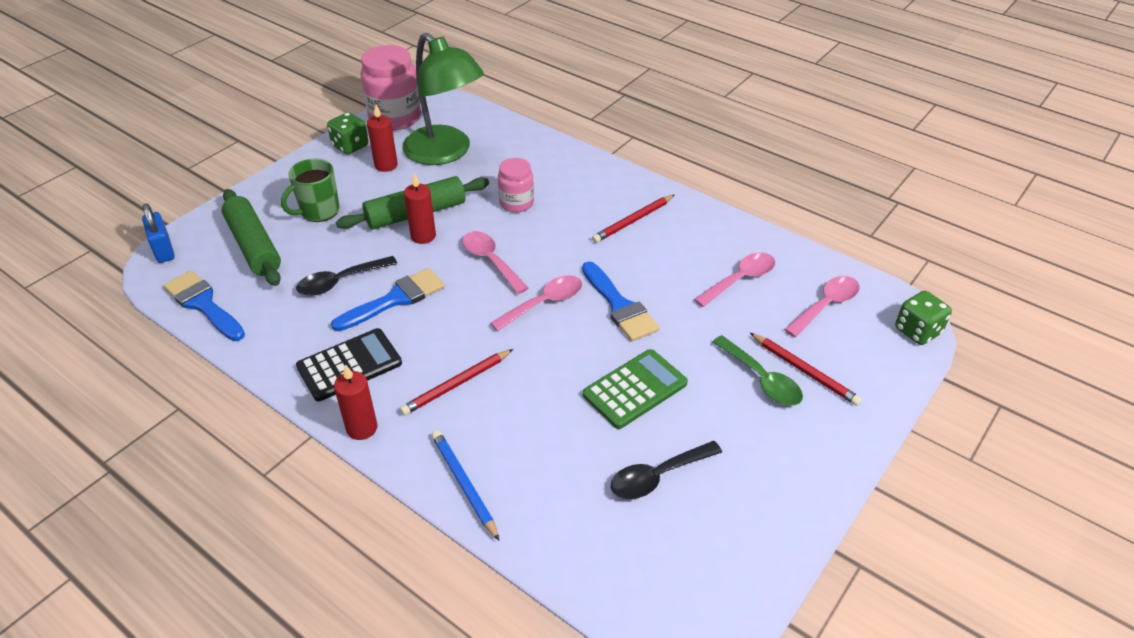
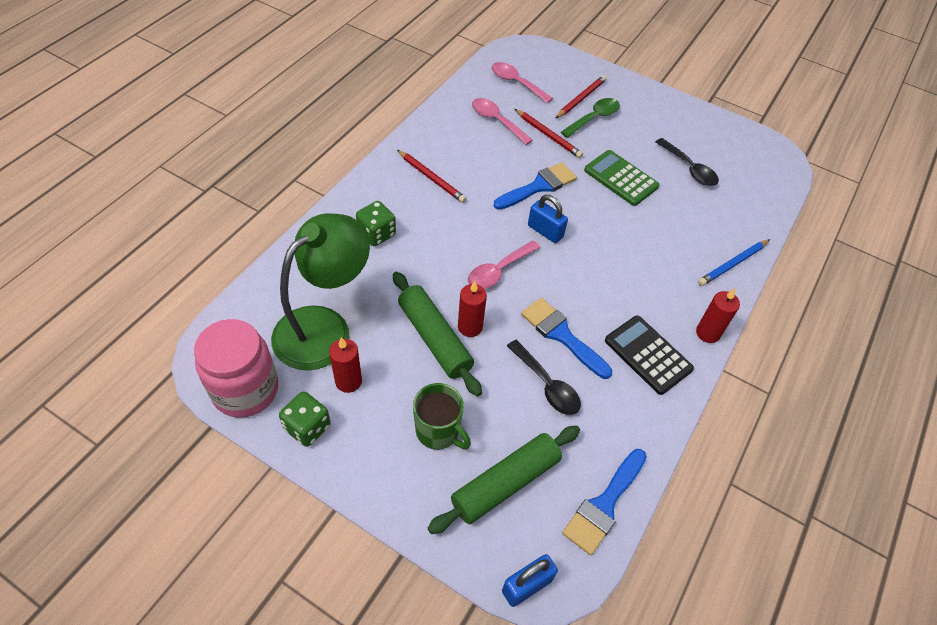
camera: 100 degrees left, 10 degrees up
red pencil [400,349,513,415] -> red pencil moved to [515,109,583,158]
pink spoon [490,276,582,331] -> blue padlock [528,195,568,243]
pink jar [498,158,534,213] -> none
green dice [895,291,952,345] -> green dice moved to [356,201,396,246]

